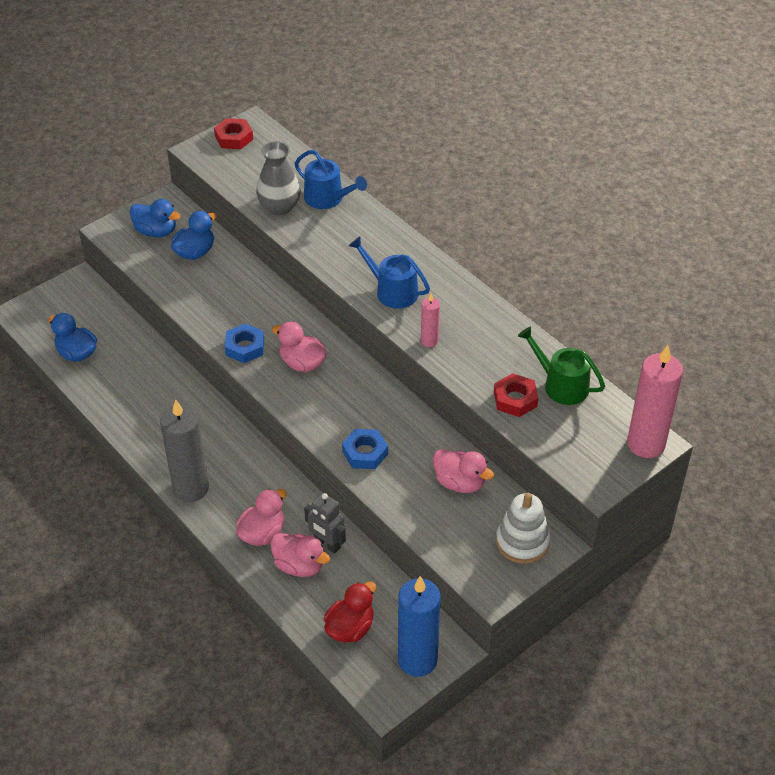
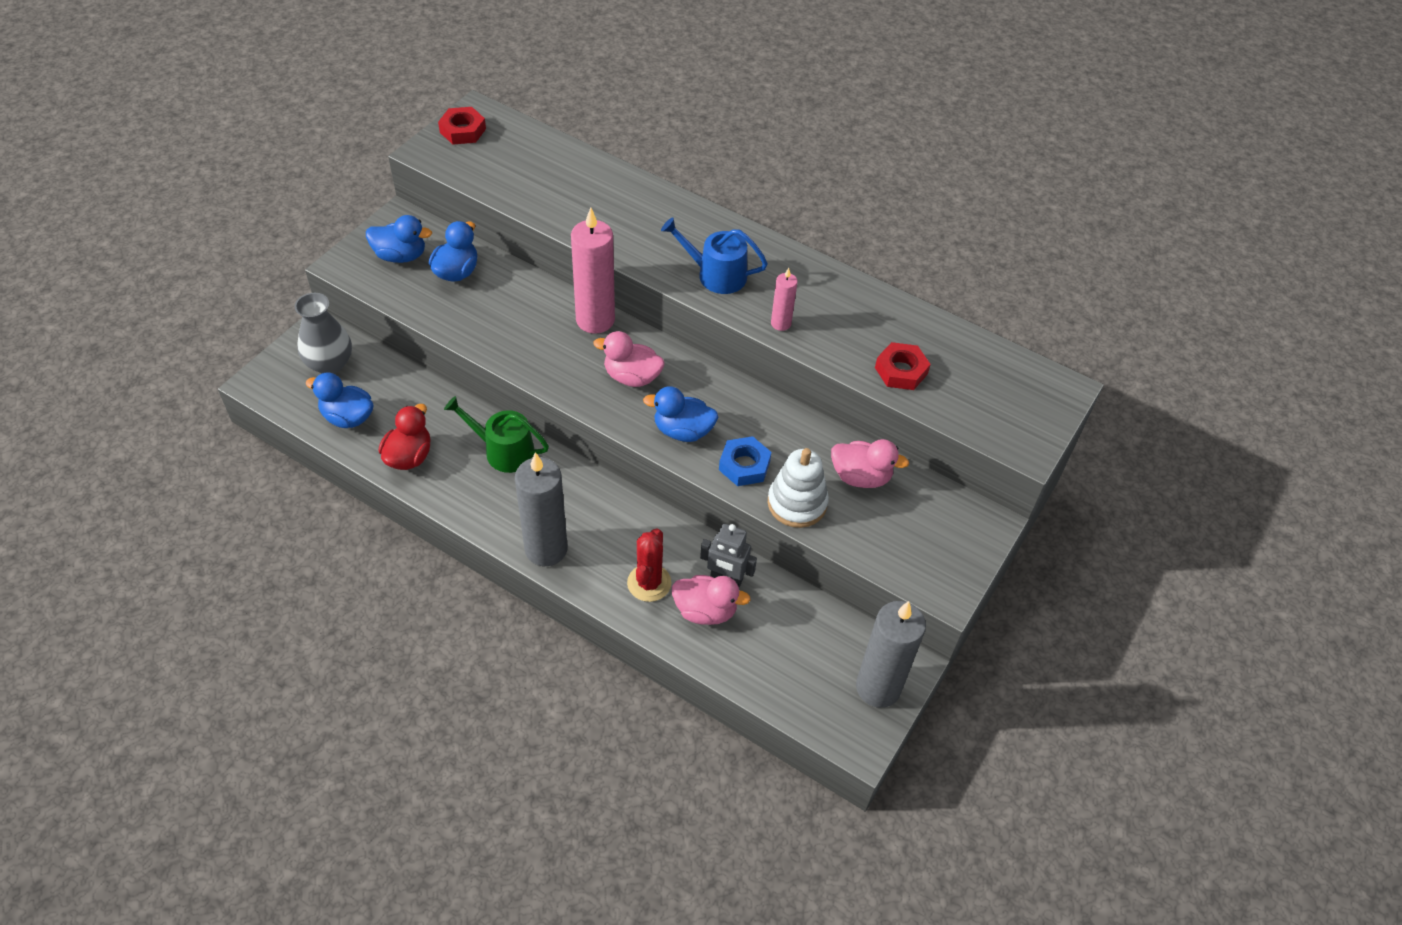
camera: 20 degrees left, 5 degrees up
blue nut [225,323,264,363] -> none
pink duck [236,489,287,546] -> red cactus [627,528,671,602]
grey vase [256,141,301,215] -> grey vase moved to [294,293,352,374]
blue watering can [294,150,367,209] -> none
red duck [324,581,376,643] -> red duck moved to [379,404,431,470]
blue candle [398,576,441,677] -> grey candle [856,601,926,708]
white stacking toy [496,493,550,564] -> white stacking toy moved to [768,448,829,528]
green watering can [518,326,605,405] -> green watering can moved to [444,396,549,473]
pink candle [627,345,683,458] -> pink candle moved to [571,208,615,334]
none -> blue duck [643,386,718,442]

